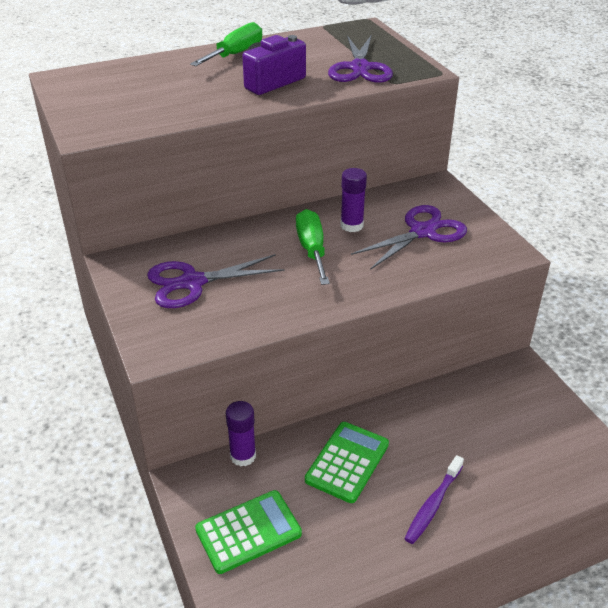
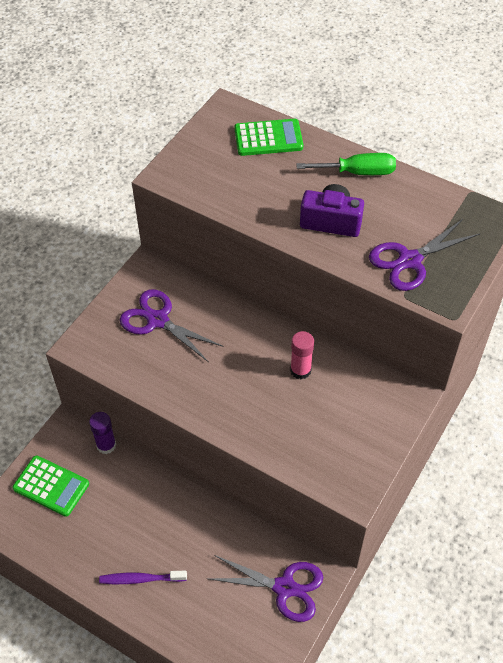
camera: 55 degrees right, 15 degrees up
green screwdriver [296,209,330,285] -> none
green calculator [305,422,389,503] -> green calculator moved to [234,119,304,156]
purple glue stick [341,168,367,232] -> pink glue stick [290,331,314,379]
purple scissors [351,205,467,270] -> purple scissors moved to [209,555,324,622]

